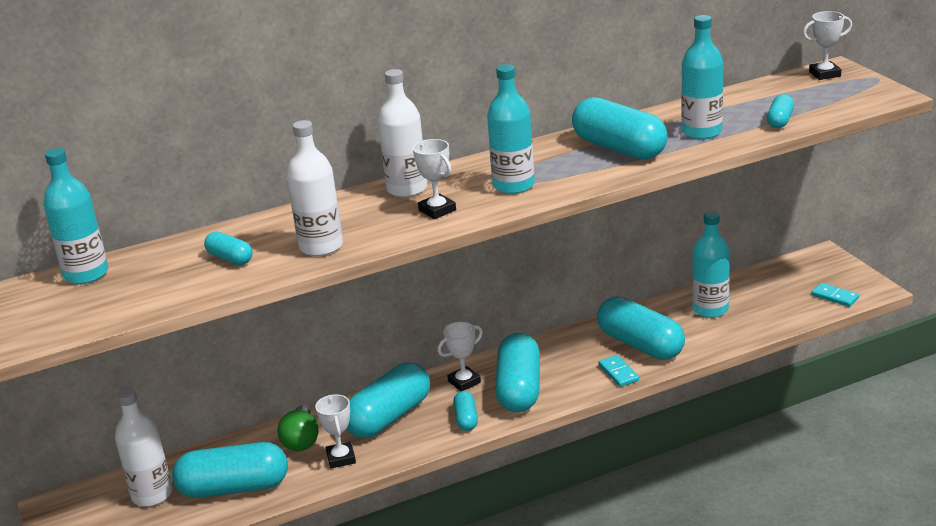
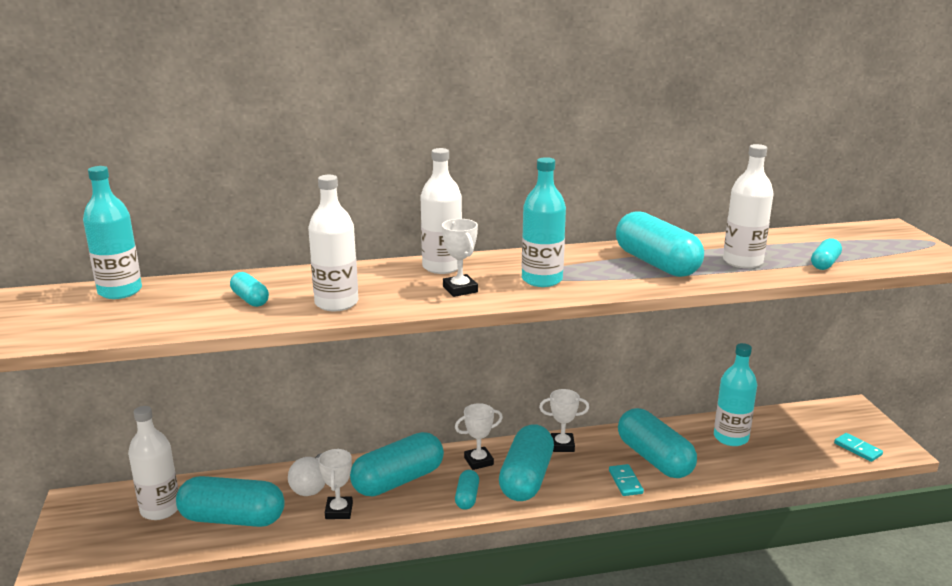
camera: 10 degrees right, 5 degrees down
green light bulb [277,405,319,451] -> white light bulb [288,453,325,496]
turquoise bottle [681,15,723,139] -> white bottle [723,144,773,269]
white trophy [803,11,852,80] -> white trophy moved to [539,389,589,452]

